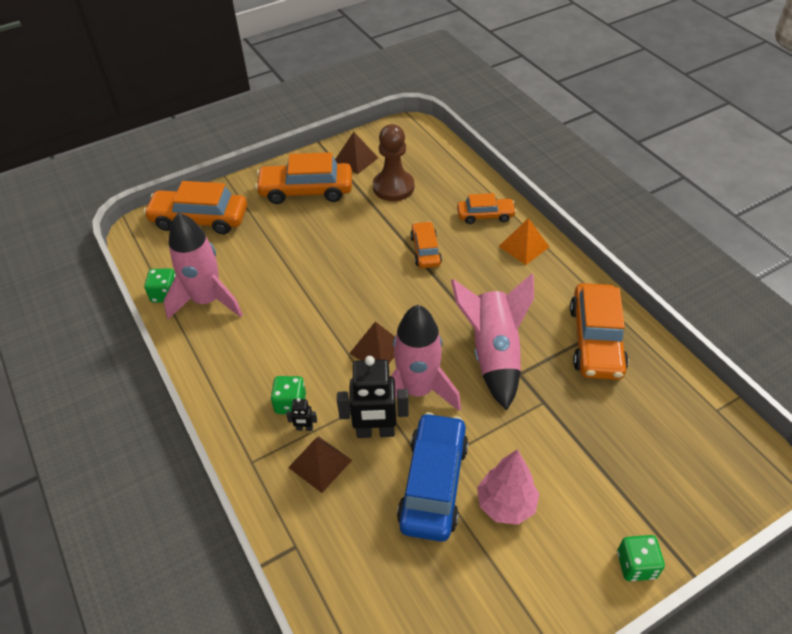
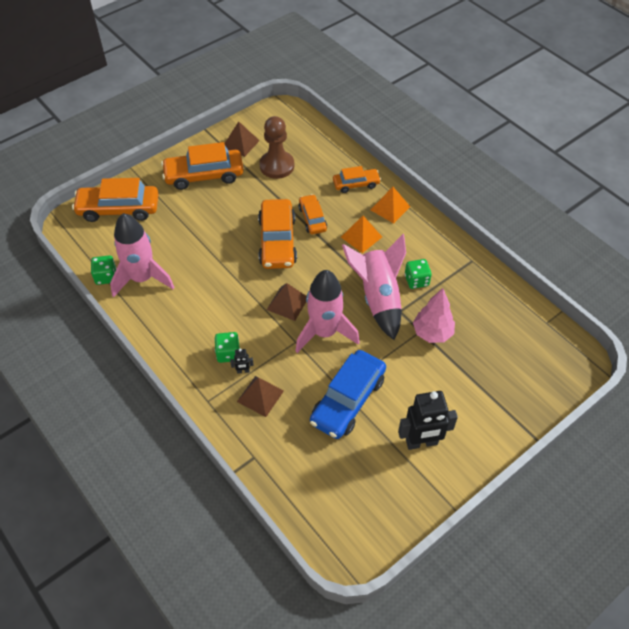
camera: 10 degrees left, 5 degrees up
black robot [337,356,409,438] -> black robot moved to [398,391,458,450]
blue car [397,412,469,542] -> blue car turned 150 degrees counterclockwise [310,350,386,439]
pink tree [477,449,539,525] -> pink tree moved to [413,288,455,343]
orange car [570,283,629,380] -> orange car moved to [258,199,297,269]
green dice [617,535,665,581] -> green dice moved to [405,259,432,289]
none -> orange pyramid [341,216,382,253]

